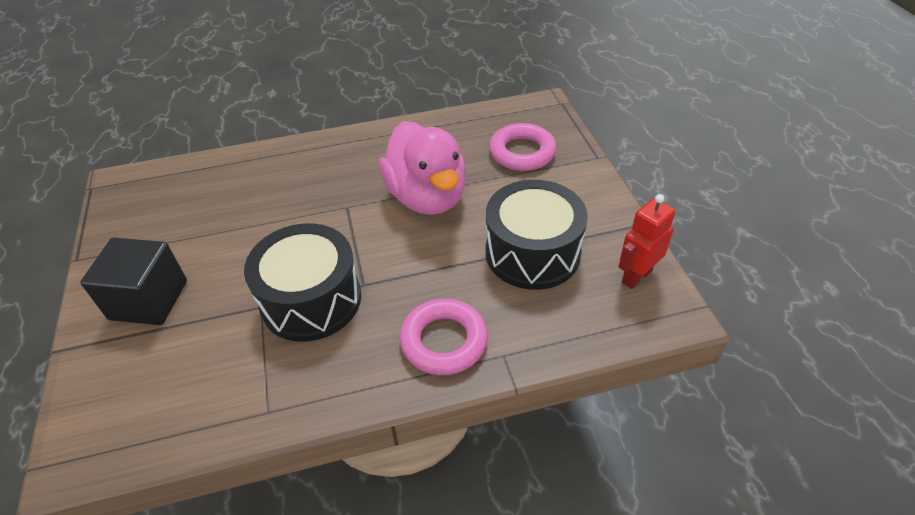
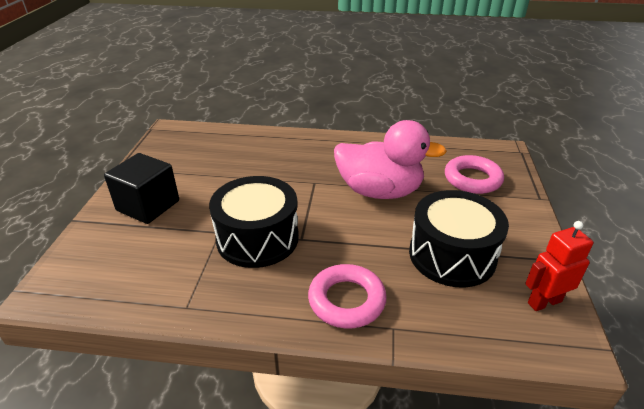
camera: 20 degrees right, 10 degrees down
pink duck [379,121,466,215] -> pink duck turned 75 degrees counterclockwise [334,120,447,199]

